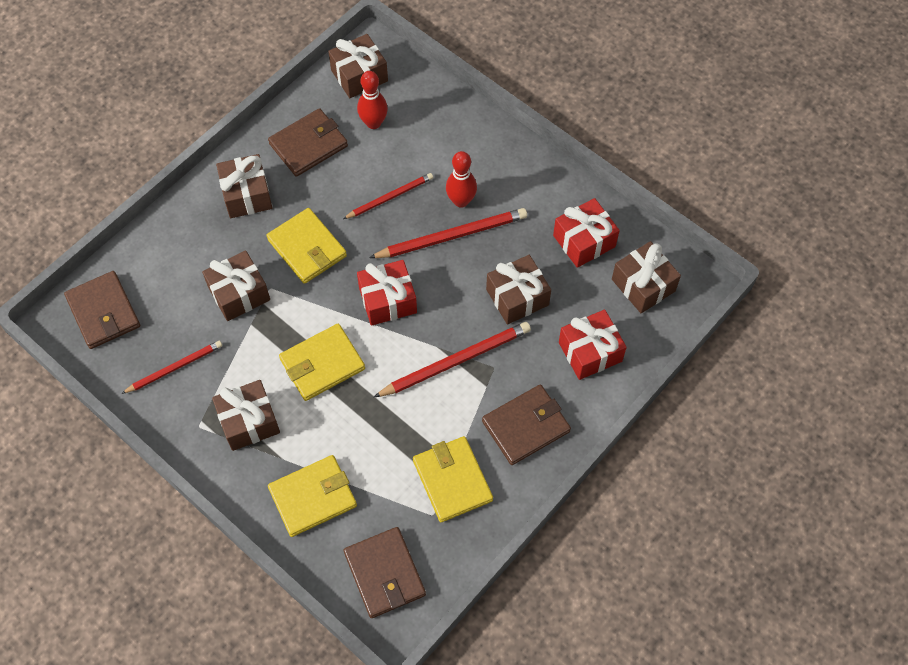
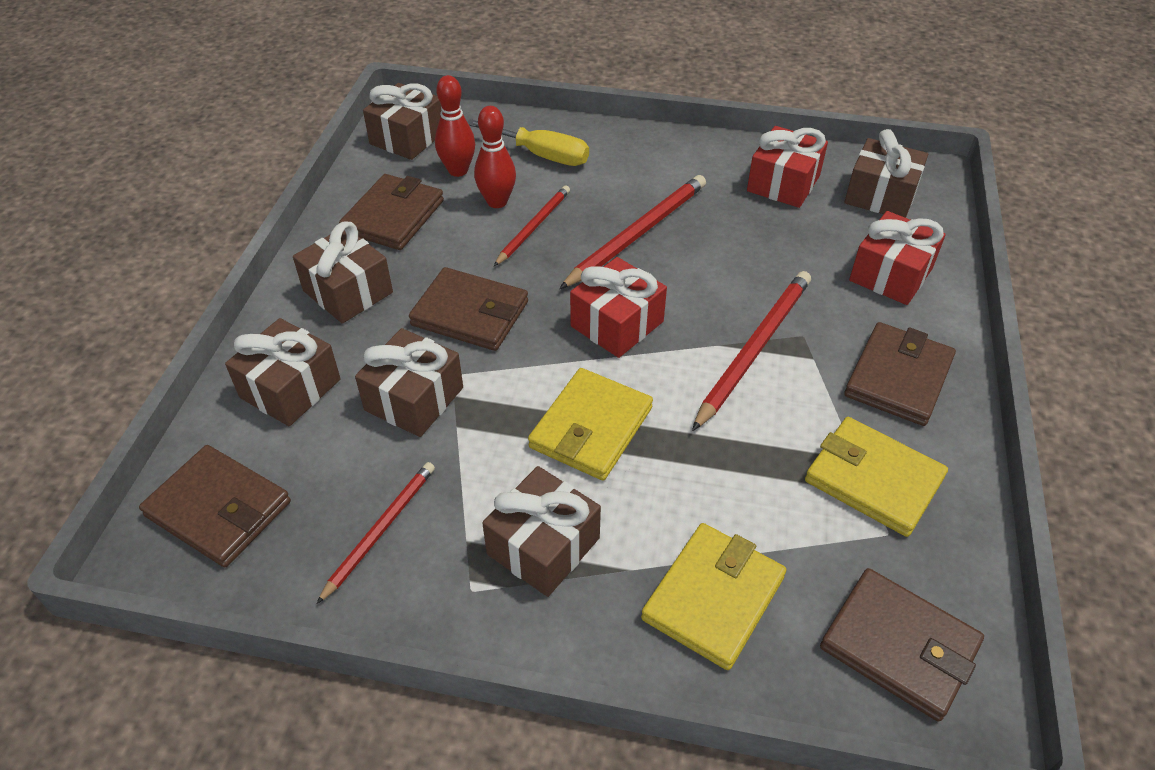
camera: 30 degrees left, 15 degrees down
yellow wallet [266,208,347,284] -> brown wallet [409,267,528,351]
red bowling pin [446,151,477,208] -> red bowling pin moved to [474,106,516,208]
brown gift [486,255,551,325] -> brown gift moved to [225,318,341,426]
none -> yellow screwdriver [467,119,589,166]

